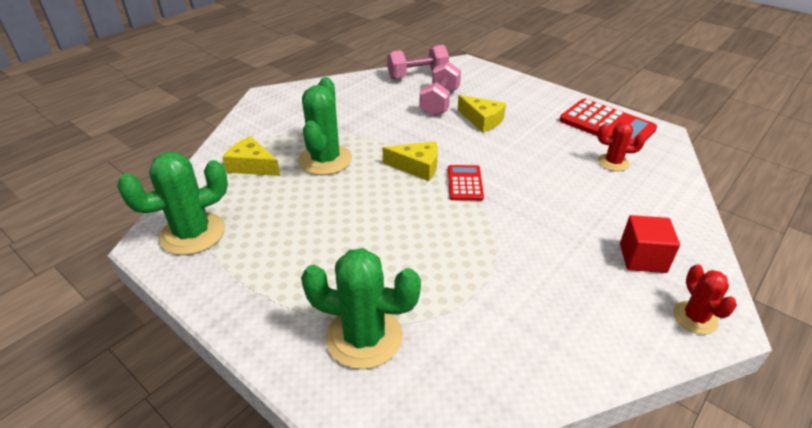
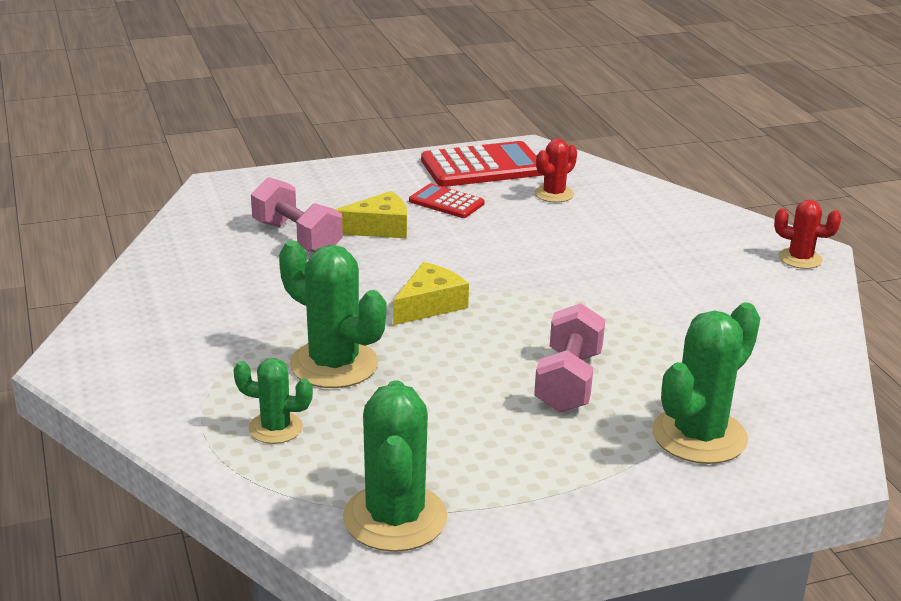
camera: 60 degrees left, 10 degrees down
yellow cheese [223,136,280,176] -> green cactus [233,358,313,444]
pink dumbbell [387,45,449,79] -> pink dumbbell moved to [534,303,605,412]
red calculator [448,165,484,201] -> red calculator moved to [409,183,485,218]
red cube [620,215,680,273] -> none

